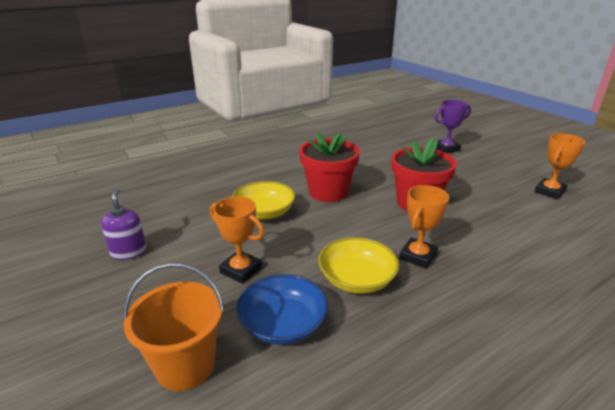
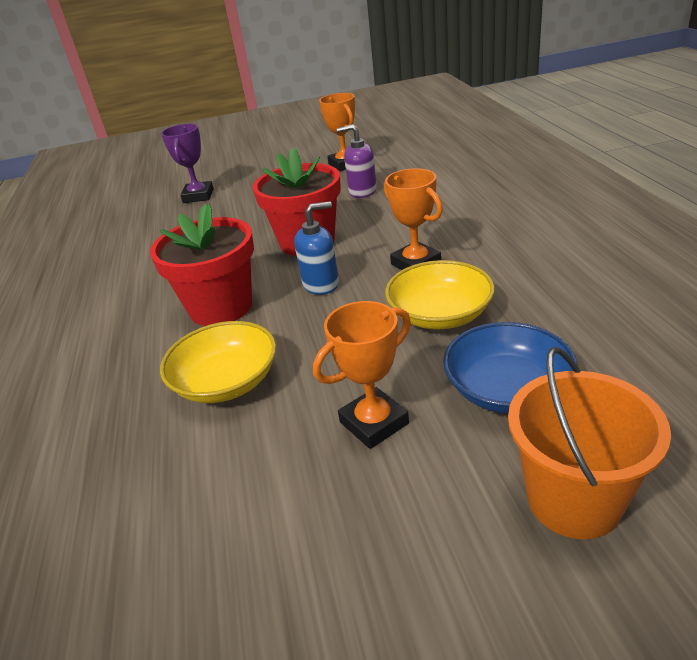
camera: 65 degrees left, 5 degrees up
purple soap dispenser [101,188,146,260] -> purple soap dispenser moved to [337,124,377,198]
none -> blue soap dispenser [294,201,339,295]

